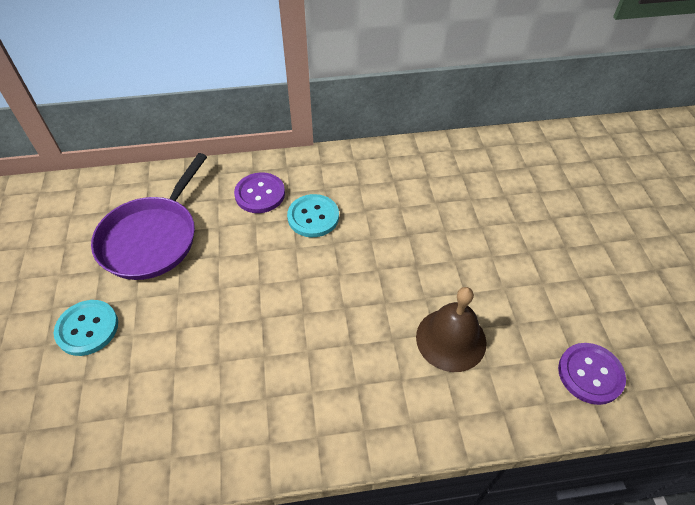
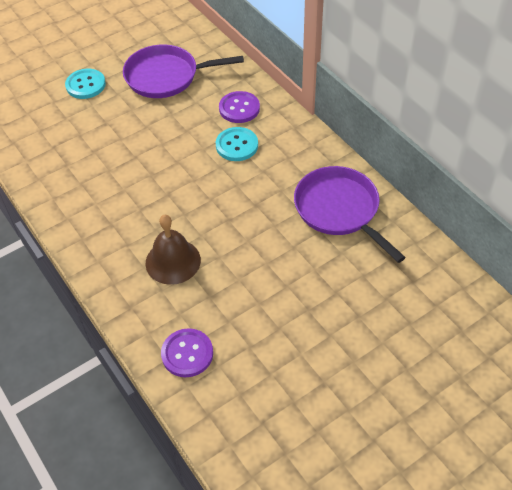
camera: 65 degrees right, 0 degrees up
none -> purple pan [294,166,406,263]

